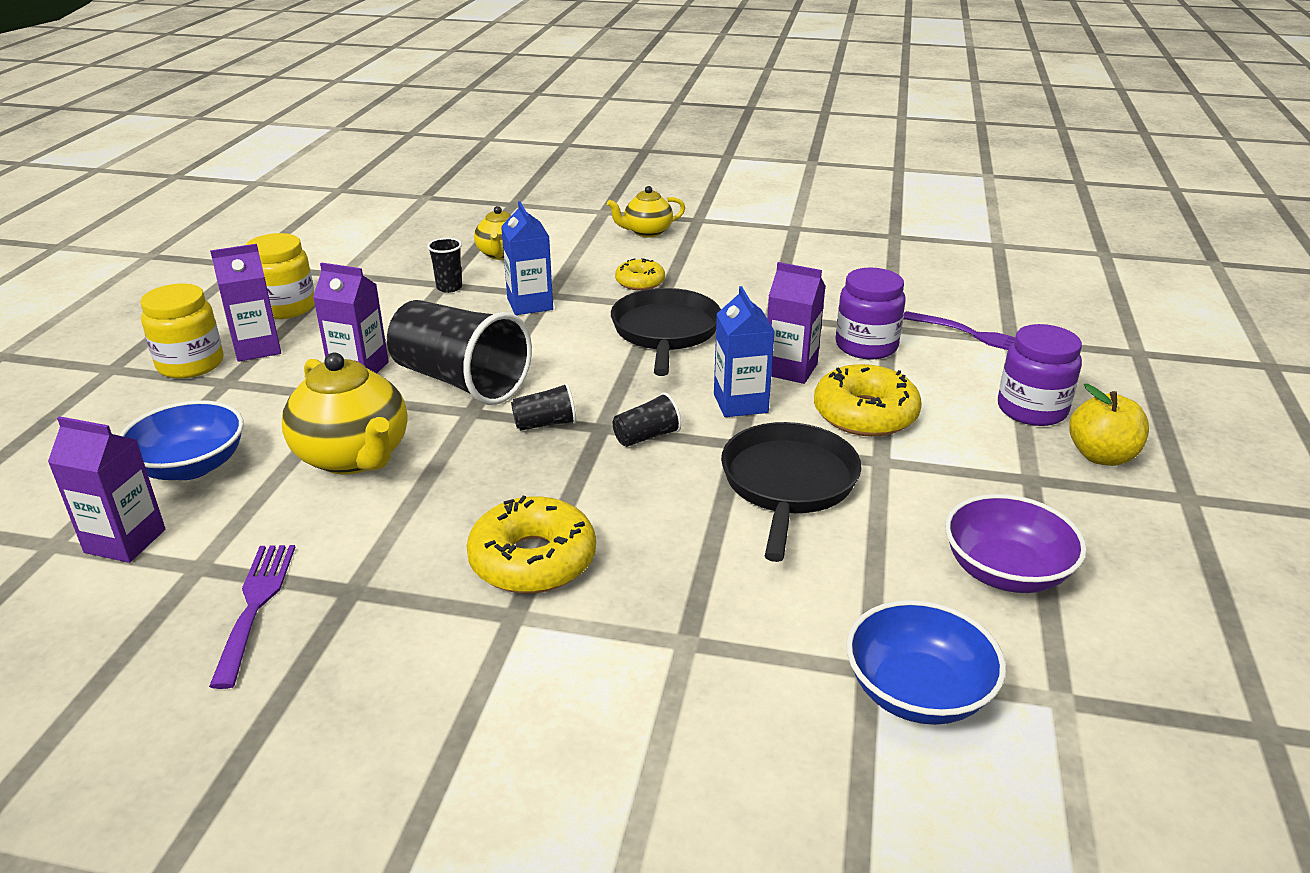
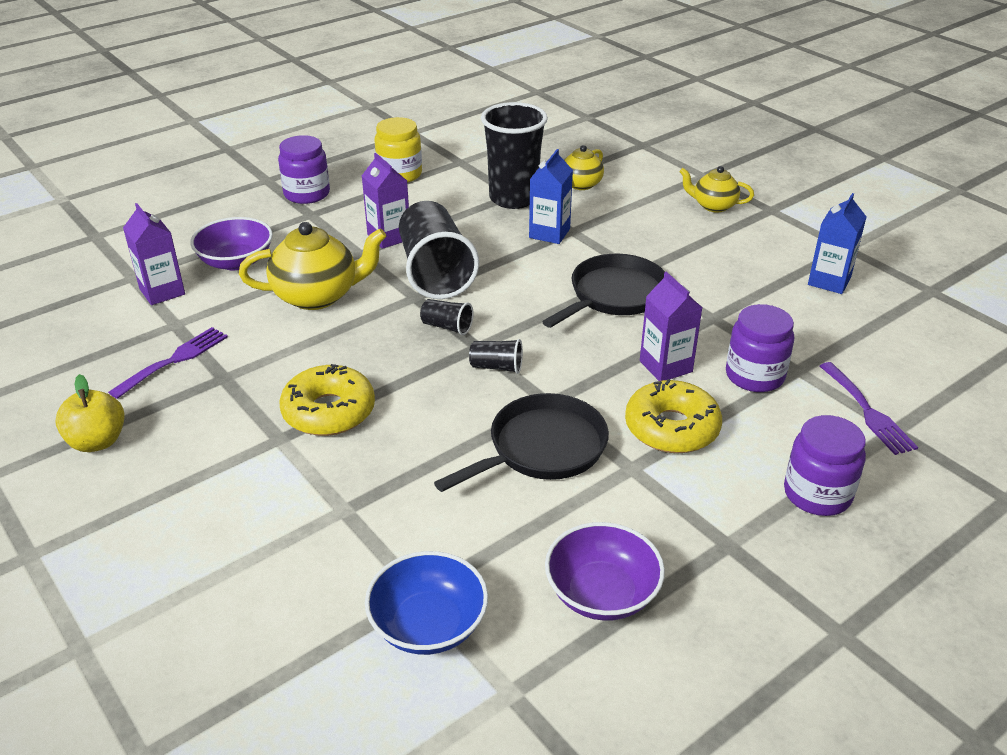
camera: 40 degrees right, 5 degrees up
blue bowl [119,400,244,480] -> purple bowl [190,217,273,271]
yellow jar [140,283,224,379] -> purple jar [278,135,330,204]
purple carton [210,244,281,362] -> none
yellow teapot [282,353,408,474] -> yellow teapot turned 105 degrees counterclockwise [239,222,387,310]
black cup [427,238,462,293] -> black cup [481,102,548,209], size x2.31
yellow donut [615,258,665,290] -> none
blue carton [714,286,775,417] -> blue carton moved to [808,193,866,294]
yellow apple [1069,384,1149,466] -> yellow apple moved to [55,374,125,452]

